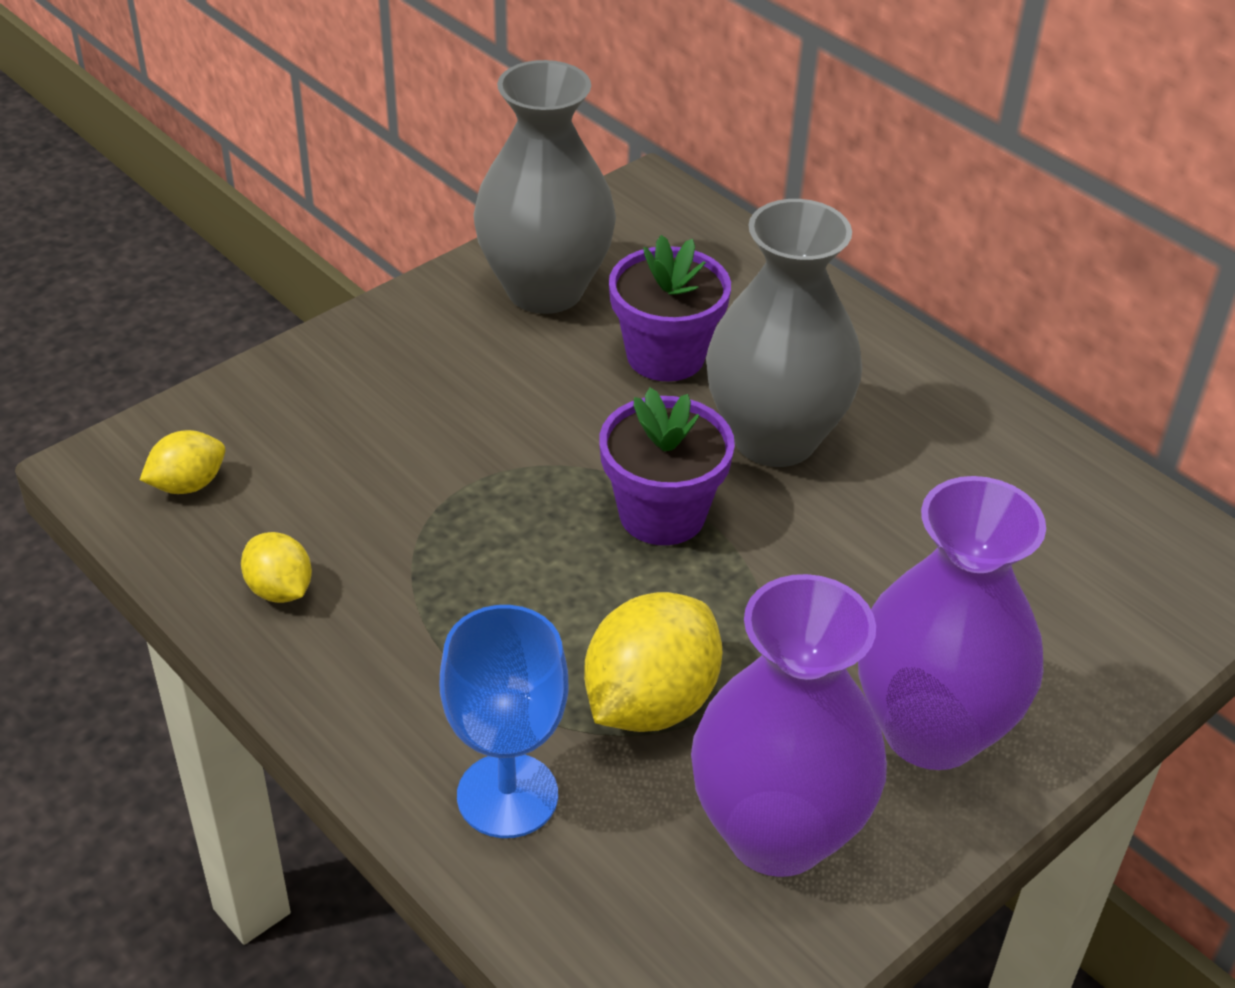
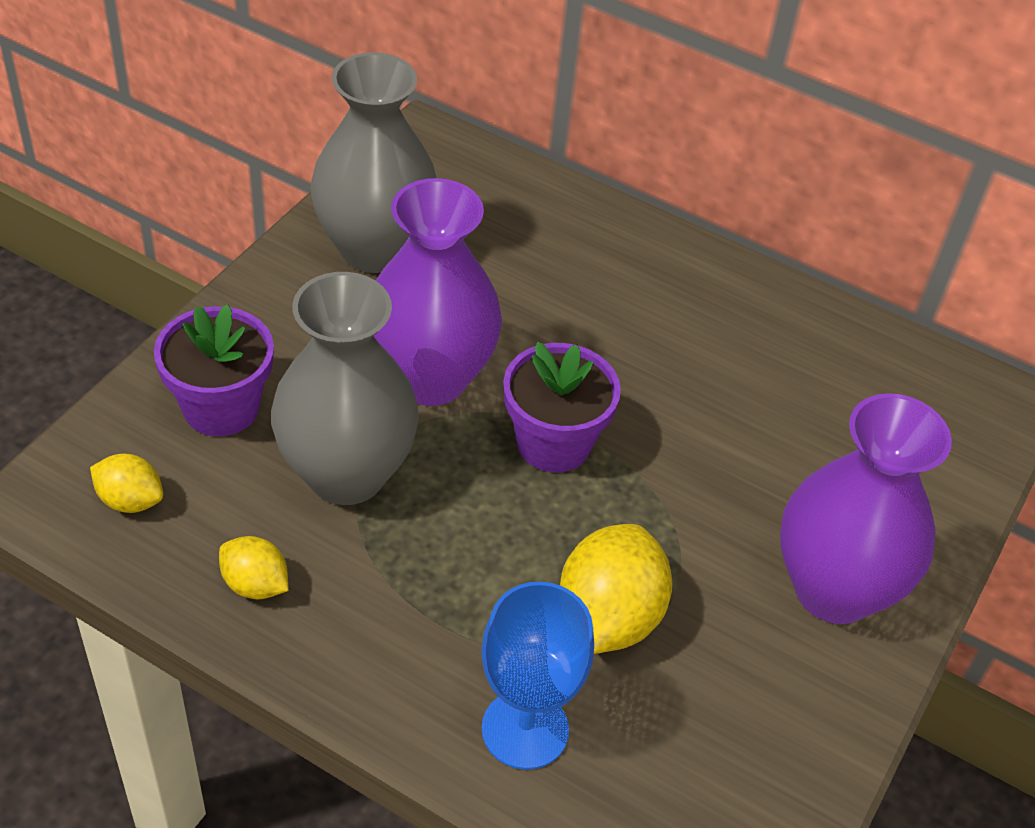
camera: 20 degrees left, 5 degrees up
yellow lemon [140,430,225,494] -> yellow lemon turned 75 degrees clockwise [90,454,163,513]
purple flower pot [609,235,731,381] -> purple flower pot moved to [154,305,274,436]
purple vase [691,574,887,877] -> purple vase moved to [374,178,502,406]
grey vase [706,199,862,467] -> grey vase moved to [271,272,419,505]

